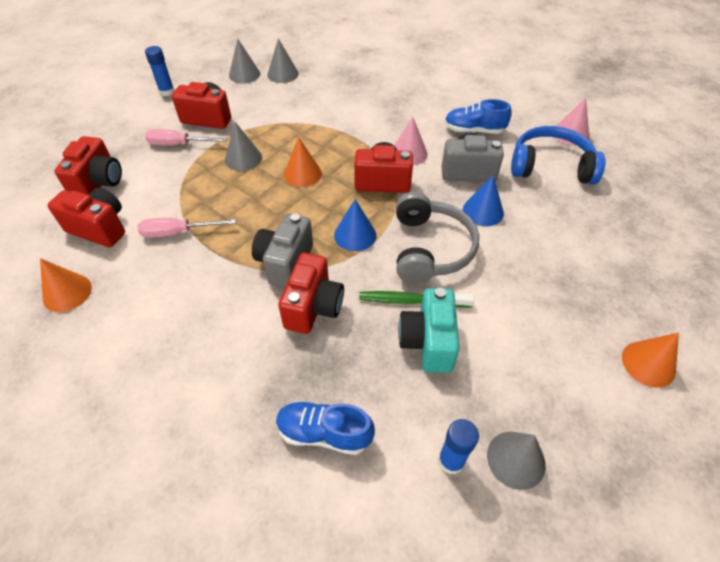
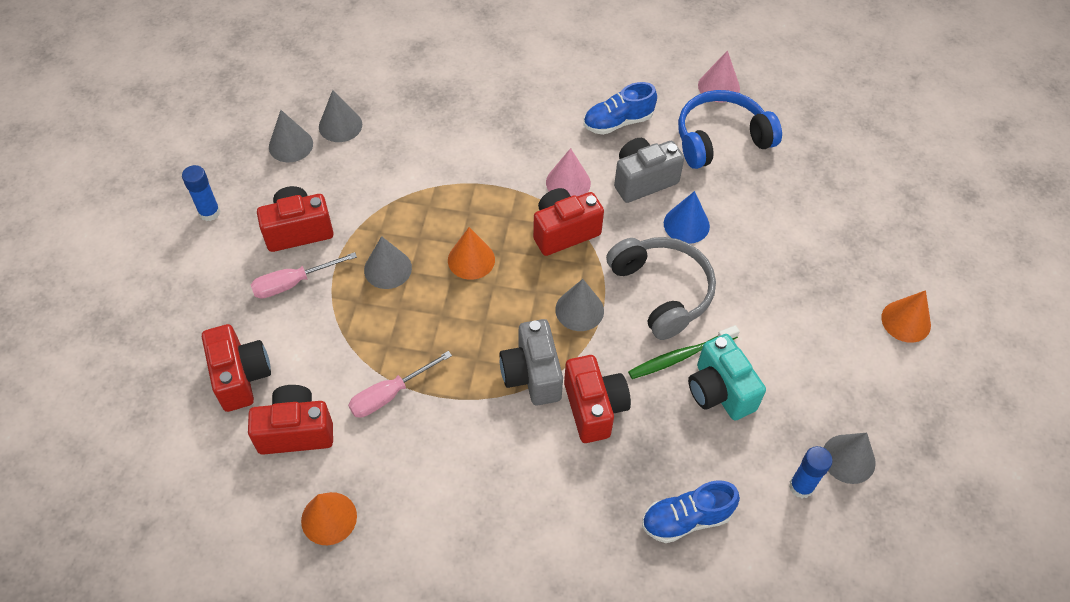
camera: 30 degrees left, 5 degrees up
blue cone [334,199,376,251] -> grey cone [555,279,604,331]

